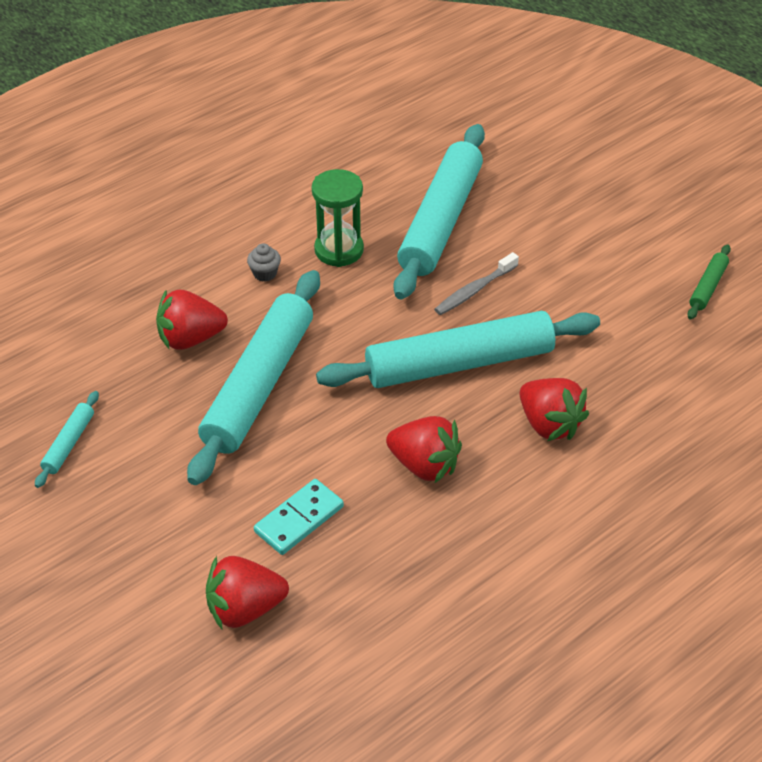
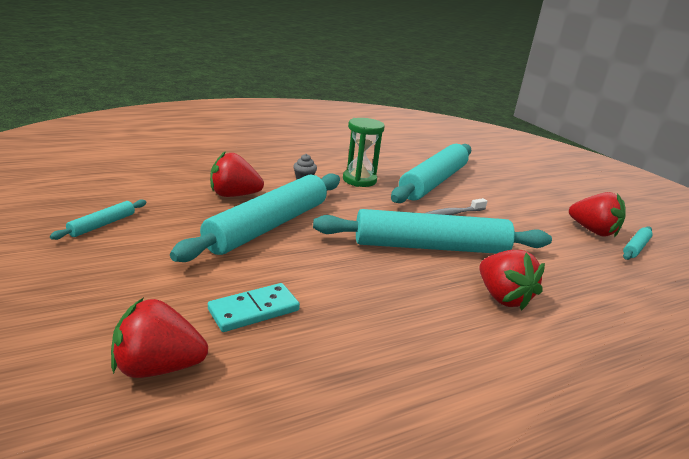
camera: 10 degrees right, 20 degrees down
red strawberry [386,416,462,483] -> red strawberry moved to [569,192,626,237]
green rolling pin [687,244,731,320] -> turquoise rolling pin [623,226,653,260]

